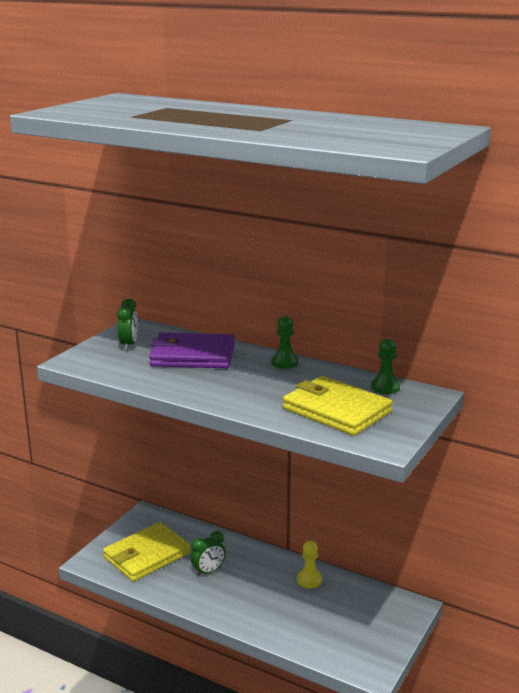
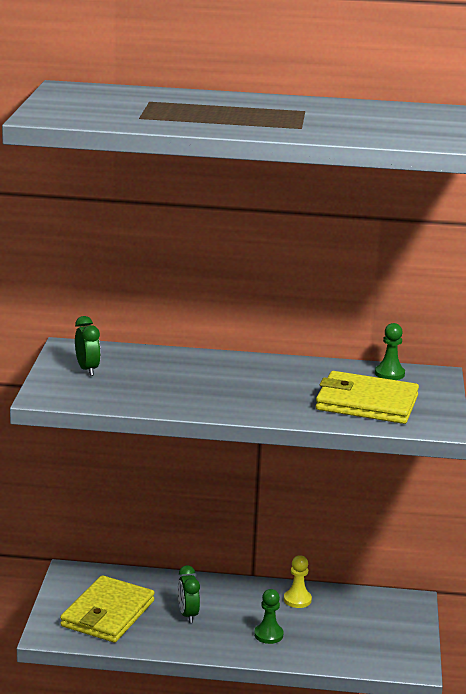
camera: 25 degrees left, 0 degrees up
purple wallet [149,332,235,368] -> none
green clock [190,531,226,576] -> green clock turned 135 degrees clockwise [178,565,200,623]
green pawn [271,316,299,369] -> green pawn moved to [254,589,284,644]

